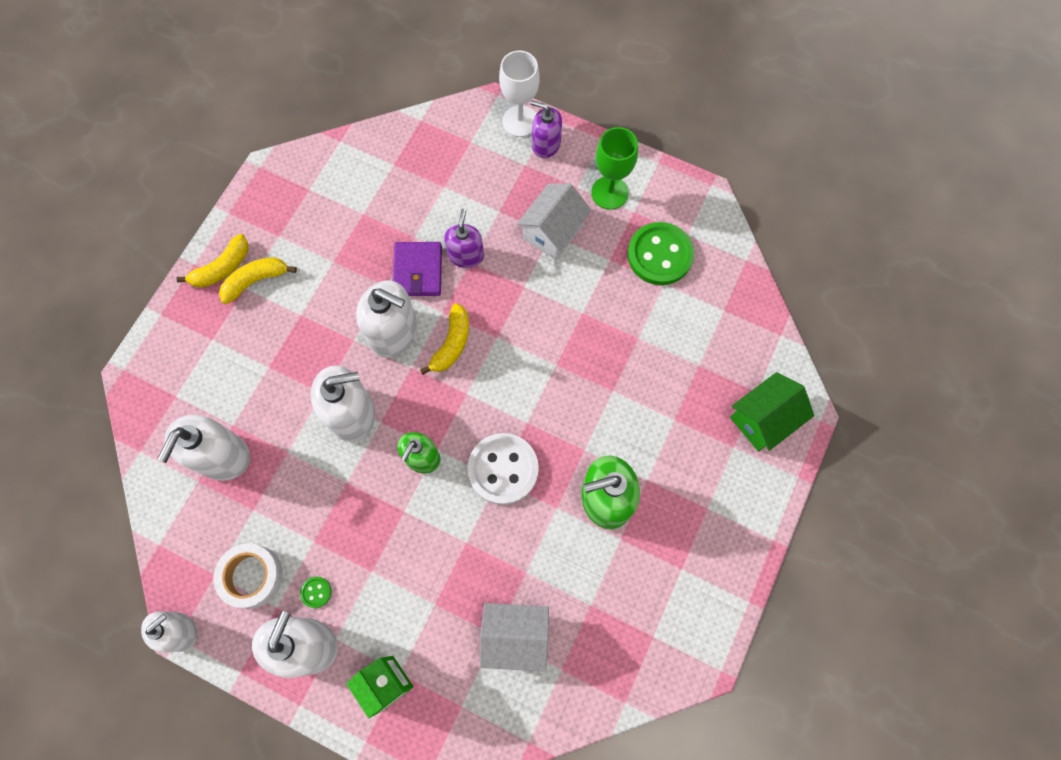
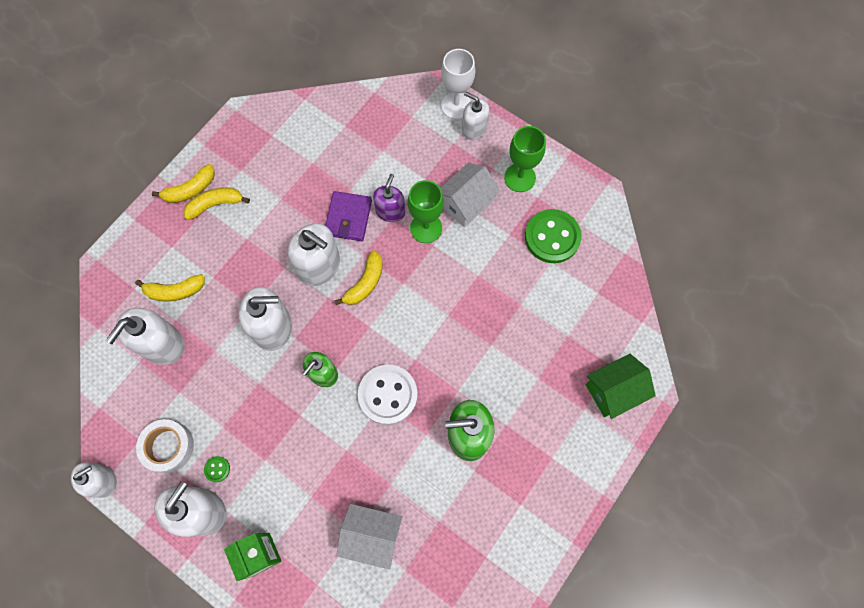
camera: 10 degrees right, 0 degrees up
purple soap dispenser [531,100,562,158] -> white soap dispenser [462,92,489,140]
none -> yellow banana [135,274,205,301]
none -> green goblet [408,180,444,243]

